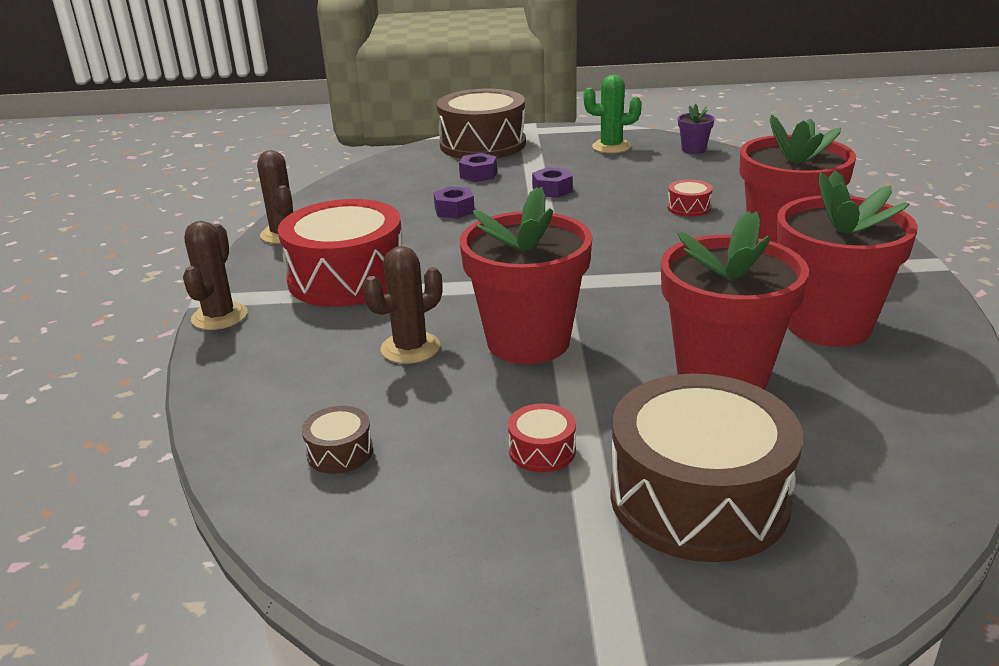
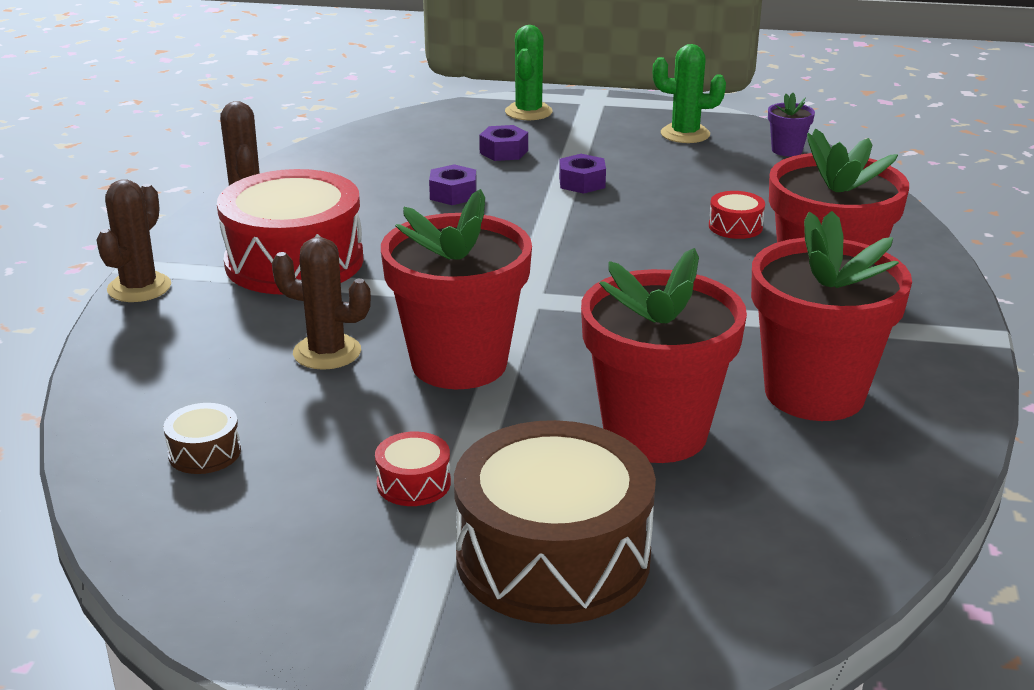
camera: 10 degrees right, 0 degrees up
brown cactus [363,246,442,364] -> brown cactus turned 45 degrees clockwise [272,237,371,370]
brown drum [437,89,526,159] -> green cactus [505,25,553,120]

